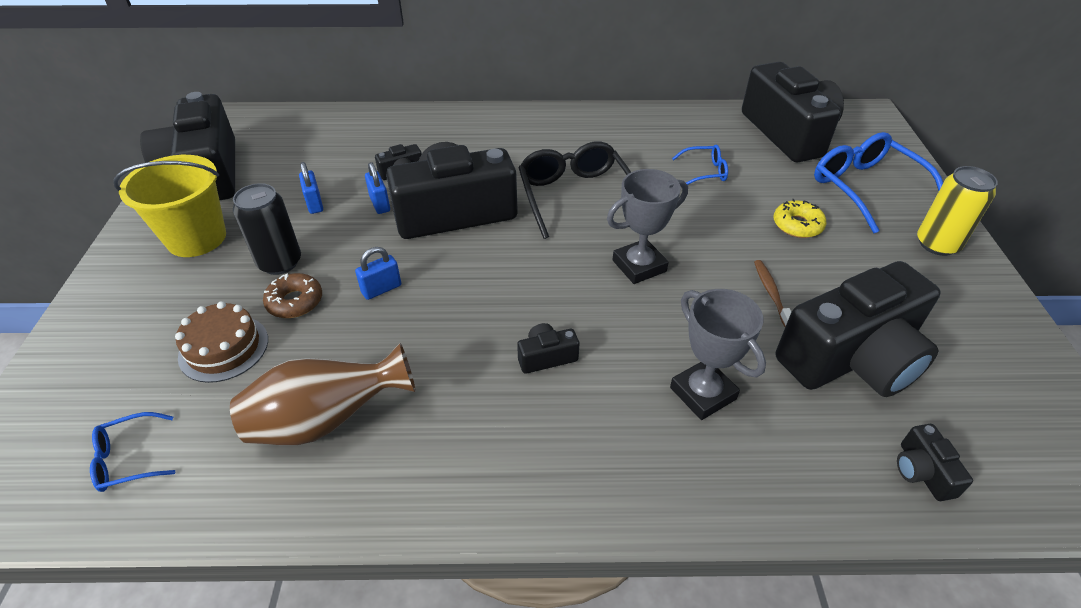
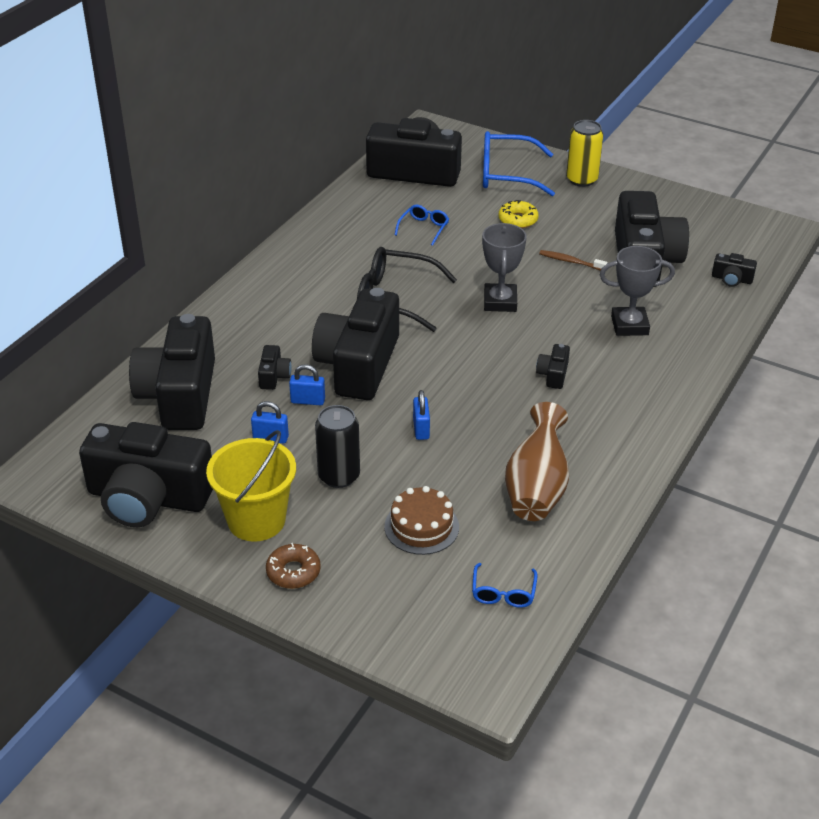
camera: 60 degrees left, 5 degrees down
brown donut [263,273,322,318] -> brown donut moved to [266,543,321,589]
none -> black camera [129,314,215,430]

